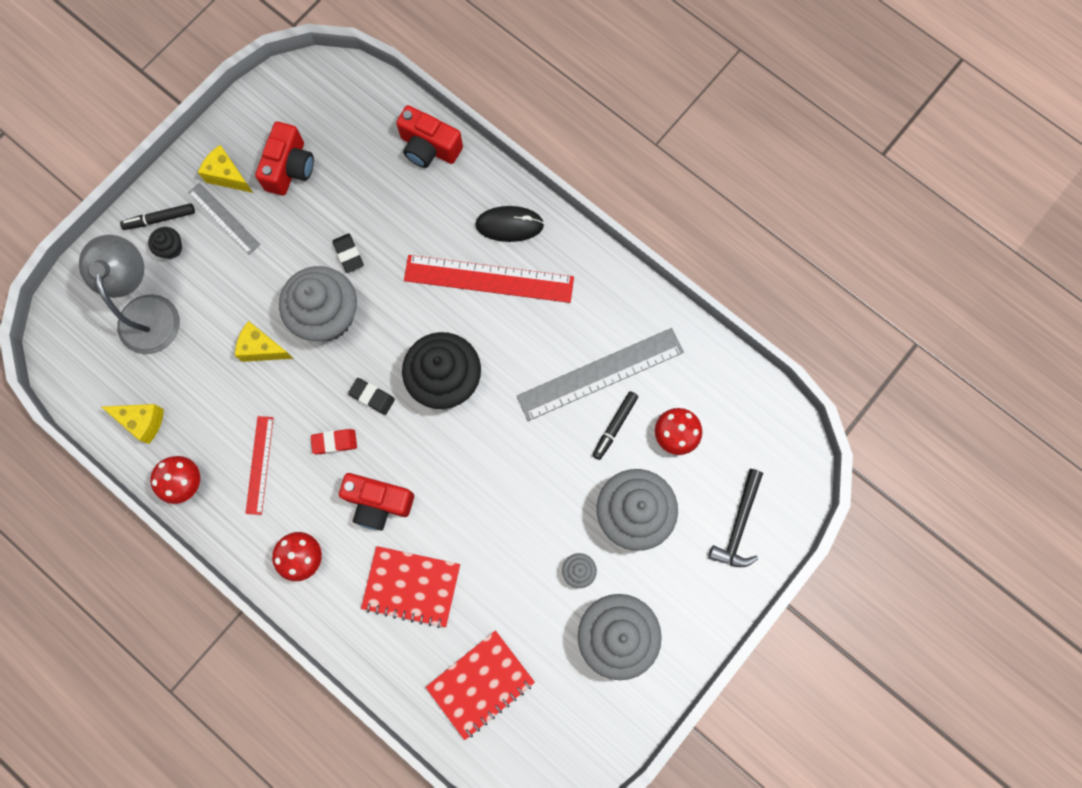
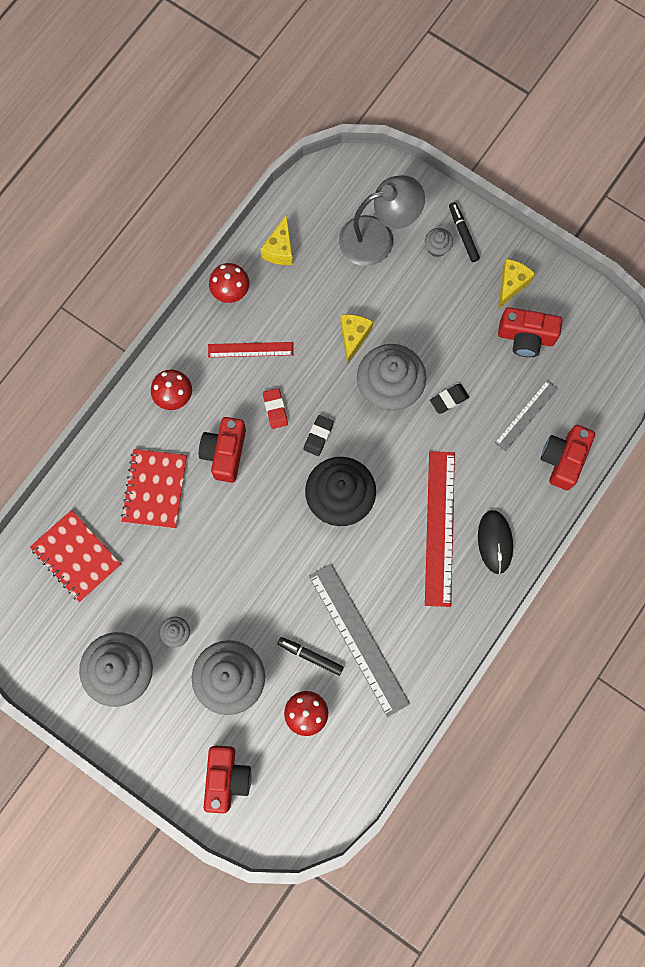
camera: 85 degrees right, 0 degrees up
black cupcake [148,227,182,259] -> grey cupcake [425,228,453,257]
grey ruler [188,183,261,255] -> grey ruler moved to [494,380,558,452]
black hammer [709,469,763,567] -> red camera [204,745,252,814]

